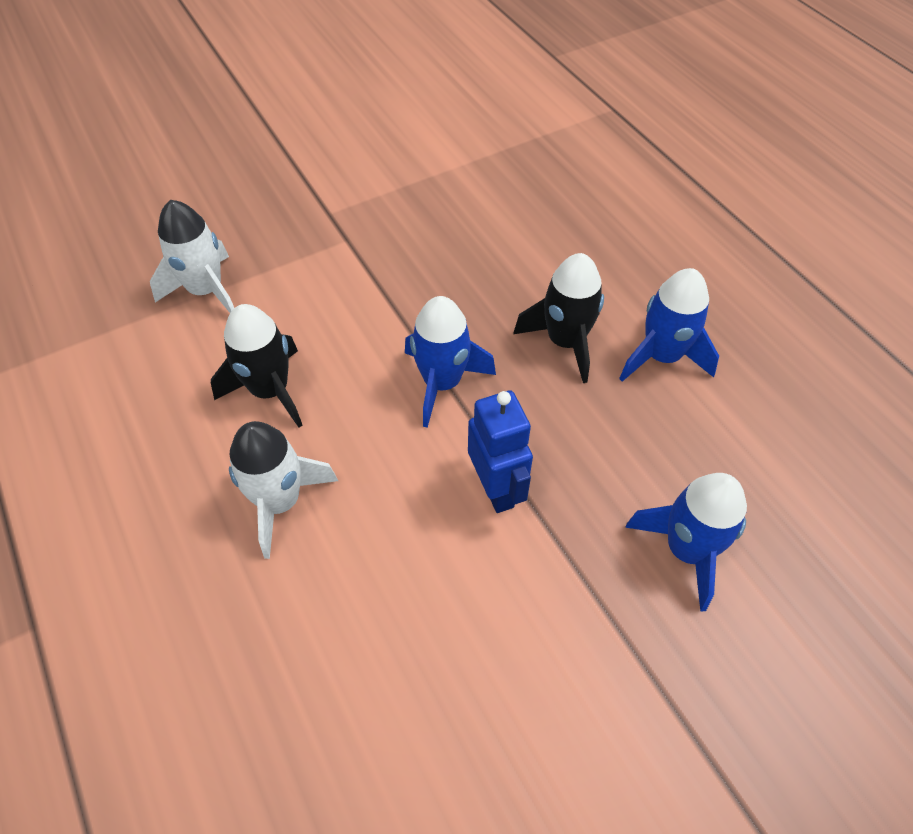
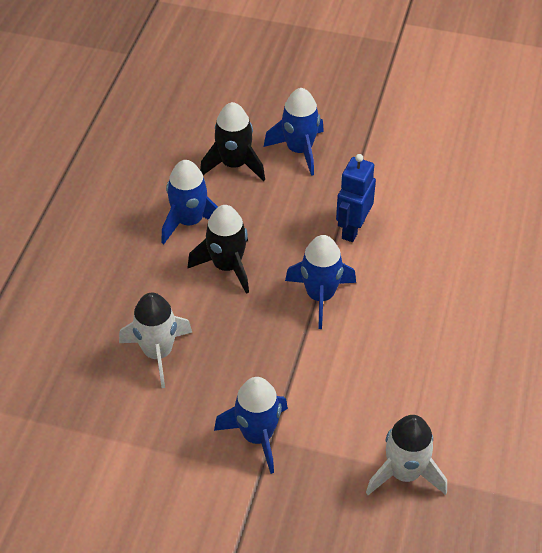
camera: 135 degrees left, 5 degrees down
black rocket [211,304,303,428] -> black rocket moved to [200,102,265,181]
white rocket [229,421,338,559] -> white rocket moved to [119,293,192,388]
none -> blue rocket [214,377,288,474]

